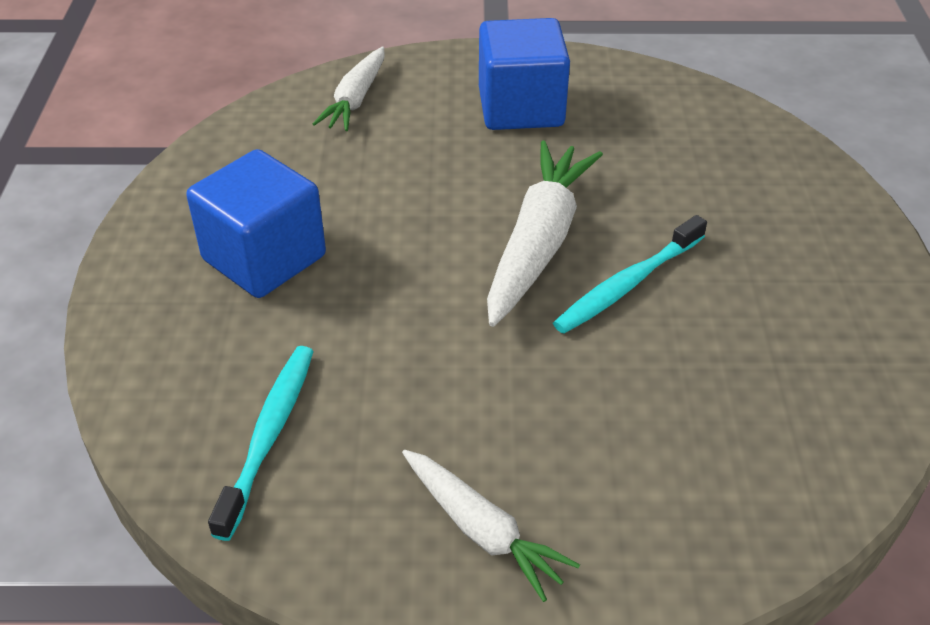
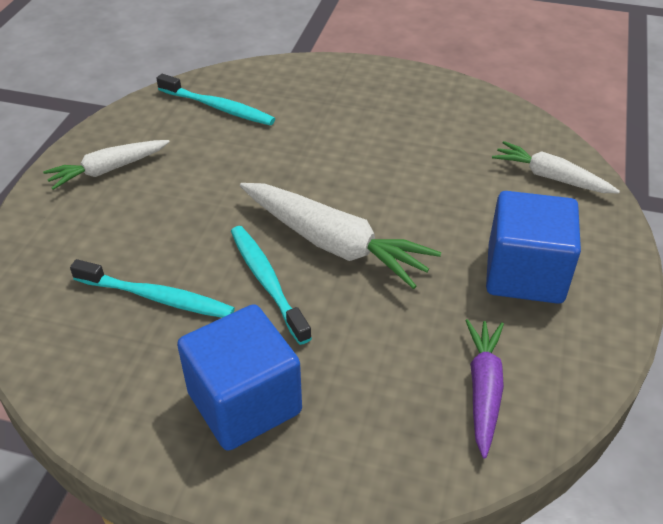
camera: 105 degrees right, 0 degrees up
blue cube [186,149,326,298] -> blue cube moved to [177,304,302,451]
none -> turquoise toothbrush [70,259,235,318]
none -> purple carrot [465,319,504,459]

